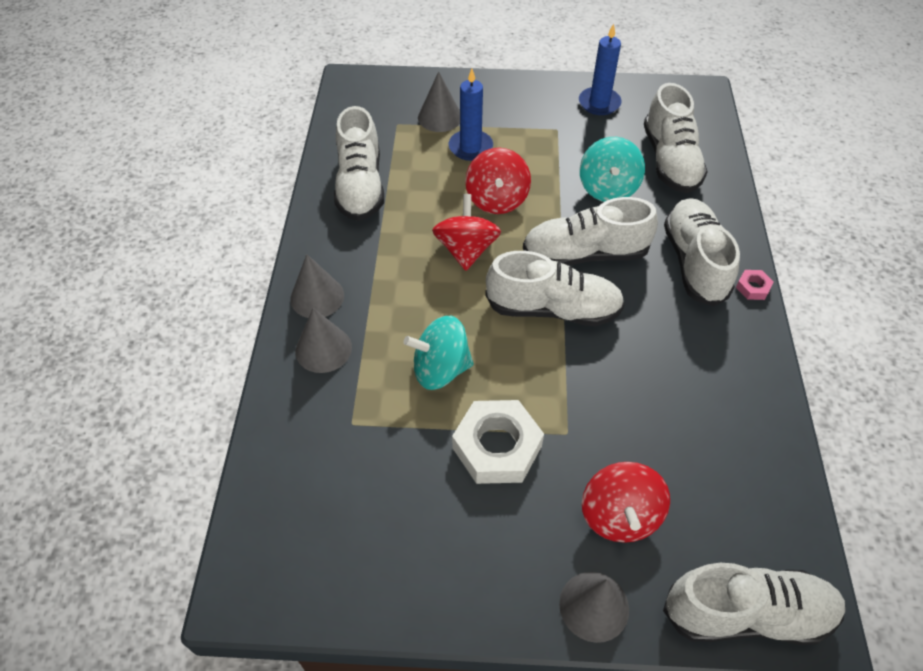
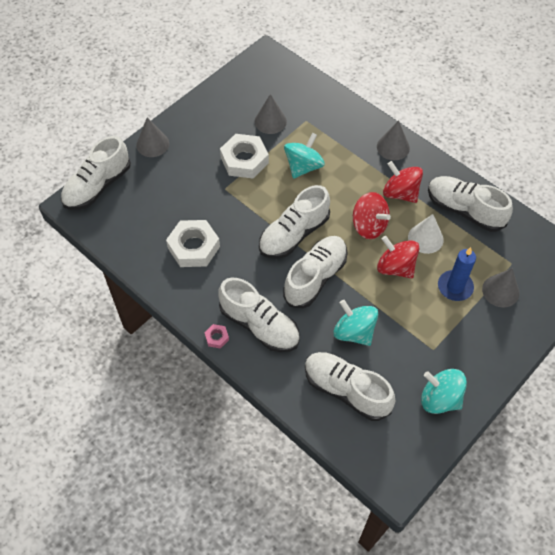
camera: 130 degrees right, 5 degrees up
grey cone [296,308,352,373] -> grey cone moved to [254,94,287,134]
blue candle [579,24,621,115] -> turquoise spinning top [421,369,467,414]
red spinning top [582,462,670,543] -> red spinning top moved to [383,161,423,203]
none -> white nut [166,220,220,267]
none -> white cone [408,214,444,254]

